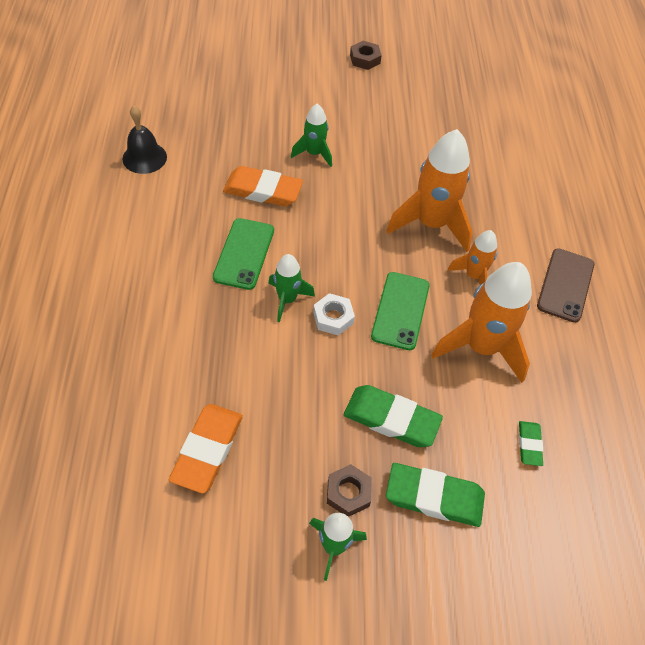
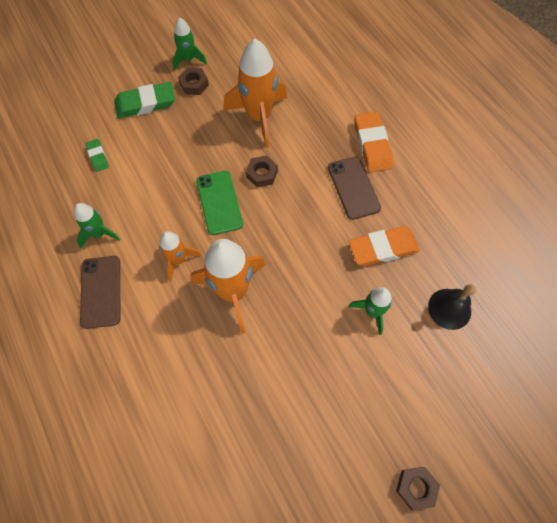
camera: 155 degrees right, 10 degrees up
black bell [122,106,167,174] -> black bell moved to [428,284,476,330]
orange eraser [169,404,243,493] -> orange eraser moved to [354,112,393,172]
green phone [213,218,274,290] -> brown phone [328,157,381,220]
green rocket [268,254,315,322] -> green rocket moved to [74,203,120,248]
white nut [313,293,355,336] -> brown nut [246,155,278,187]
green eraser [344,385,443,447] -> none
orange rocket [431,262,532,383] -> orange rocket moved to [223,39,287,148]

